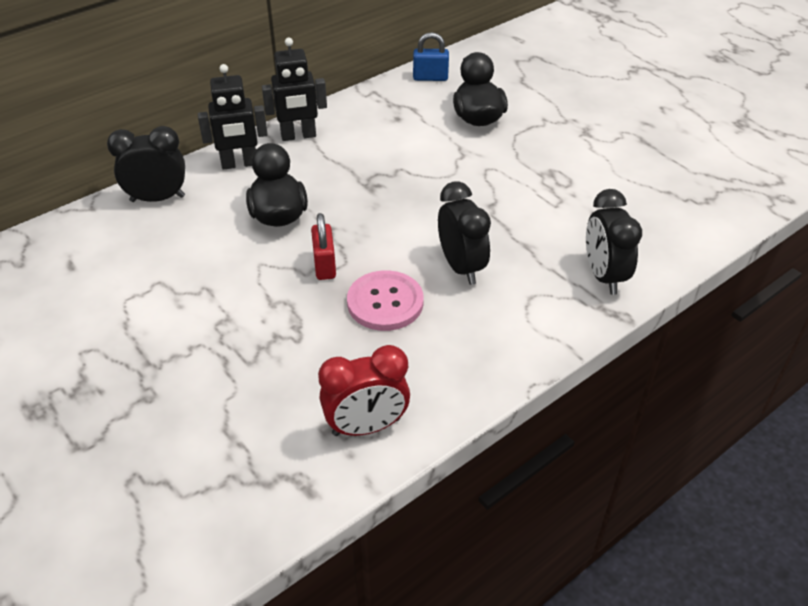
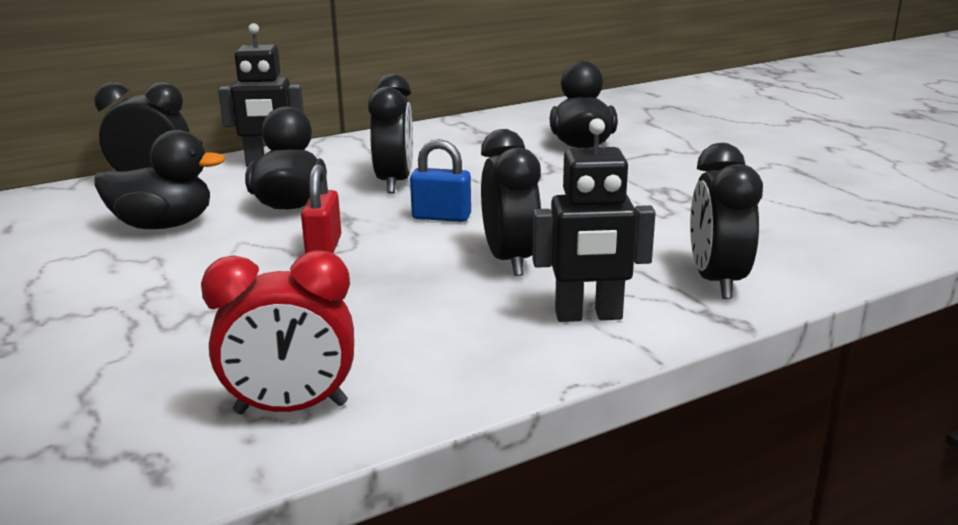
camera: 10 degrees right, 20 degrees down
black robot [262,38,327,141] -> black robot moved to [532,118,656,322]
pink button [347,270,424,331] -> none
blue padlock [413,32,449,81] -> blue padlock moved to [410,139,471,222]
none -> black duck [94,130,225,229]
none -> black clock [368,74,413,193]

